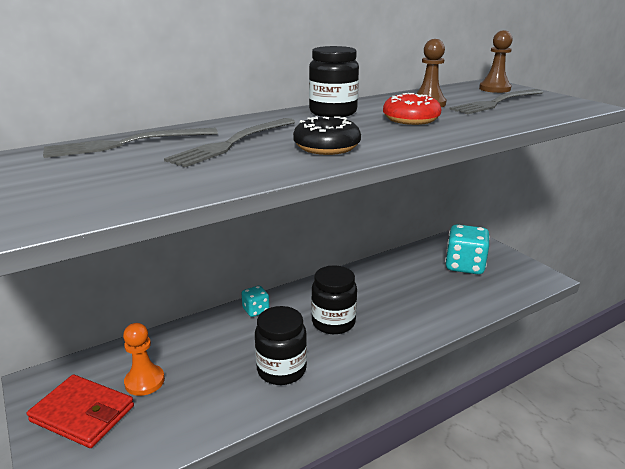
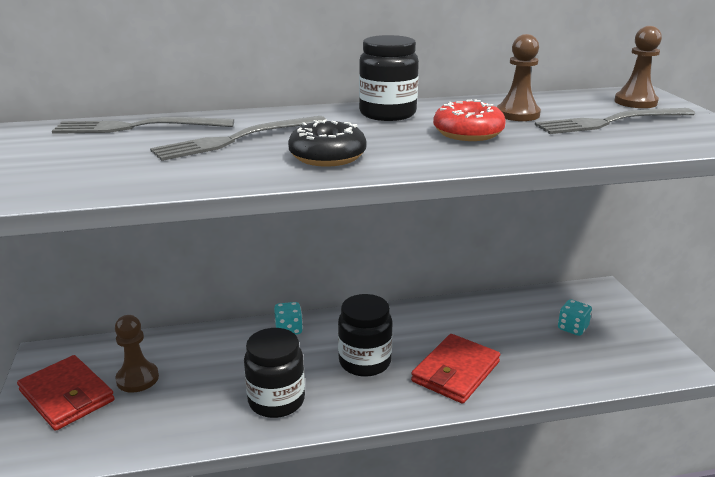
camera: 20 degrees right, 0 degrees up
orange pawn [123,323,165,396] -> brown pawn [115,315,159,393]
turquoise dice [445,224,490,274] -> turquoise dice [558,299,592,336], size x0.52
none -> red wallet [411,334,500,404]

